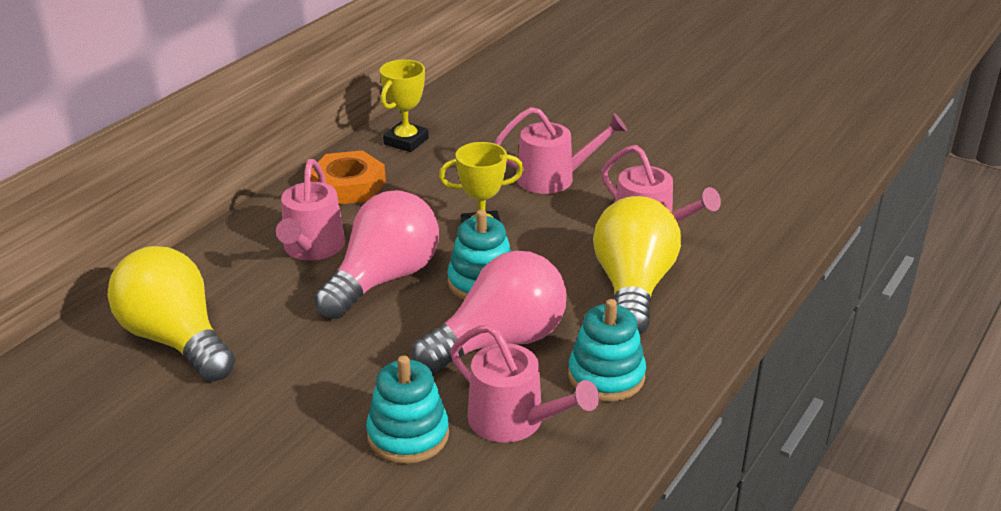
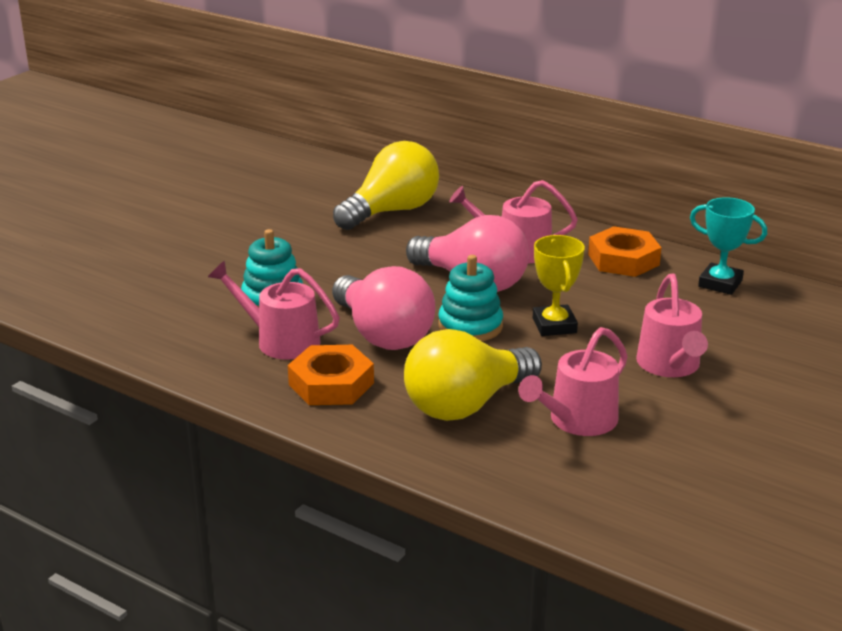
camera: 90 degrees right, 5 degrees down
yellow trophy [380,60,429,152] -> turquoise trophy [690,197,767,295]
pink watering can [450,324,599,443] -> pink watering can turned 75 degrees clockwise [208,261,340,360]
turquoise stacking toy [568,299,646,401] -> orange nut [288,345,374,405]
yellow light bulb [593,196,681,334] -> yellow light bulb turned 135 degrees clockwise [404,329,542,421]

